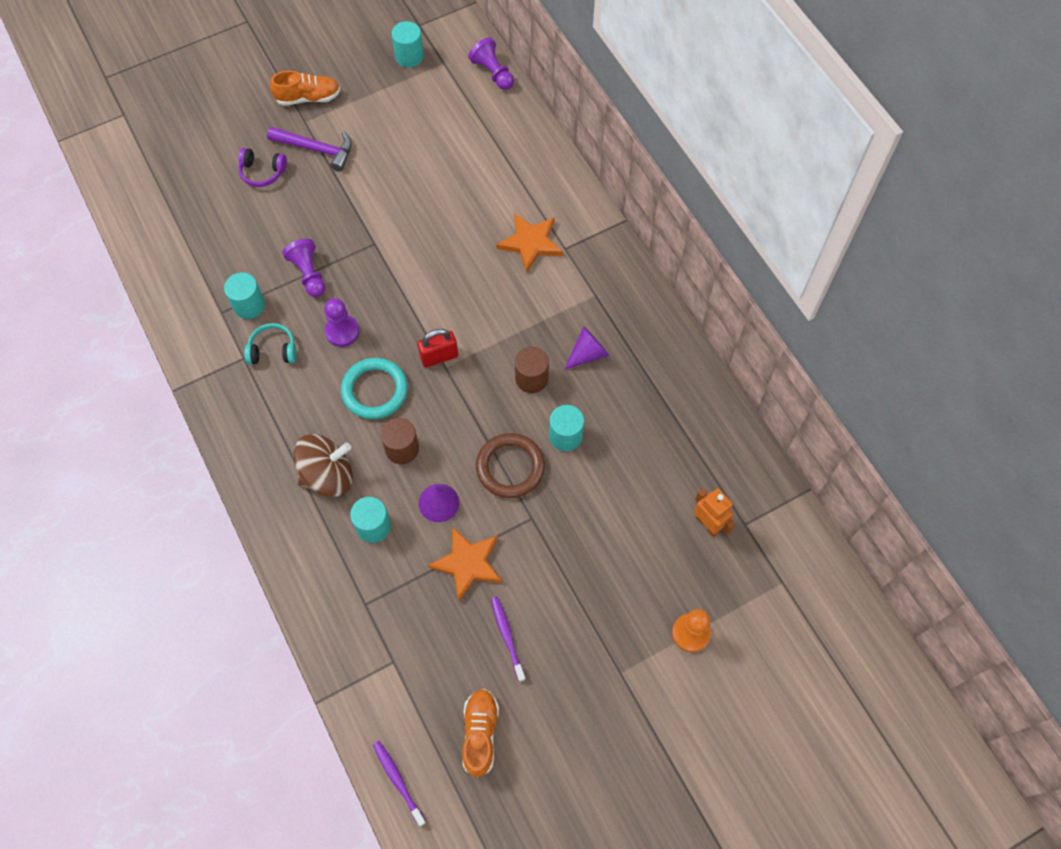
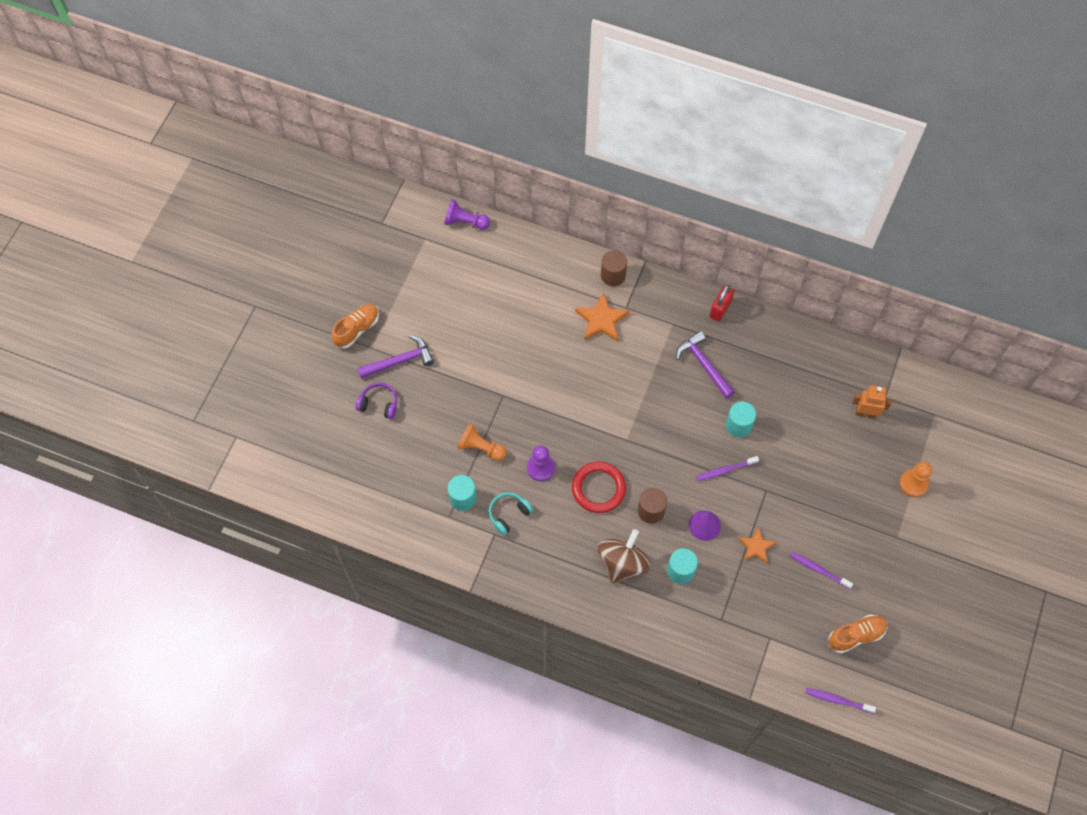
camera: 40 degrees left, 0 degrees up
purple headphones [238,148,287,187] -> purple headphones turned 135 degrees counterclockwise [356,382,397,419]
purple pawn [282,239,325,297] -> orange pawn [457,423,506,461]
turquoise ring [341,358,408,419] -> red ring [572,462,626,513]
turquoise cylinder [391,21,424,67] -> none
red padlock [417,329,458,367] -> red padlock moved to [709,285,734,322]
orange star [428,526,502,601] -> orange star [738,527,776,564], size x0.65
orange shoe [462,689,499,778] -> orange shoe turned 105 degrees clockwise [828,614,887,653]
brown ring [476,433,545,498] -> purple toothbrush [696,456,759,481]
brown cylinder [515,347,549,393] -> brown cylinder moved to [601,250,627,286]
purple cone [564,327,610,370] -> purple hammer [676,331,735,399]

